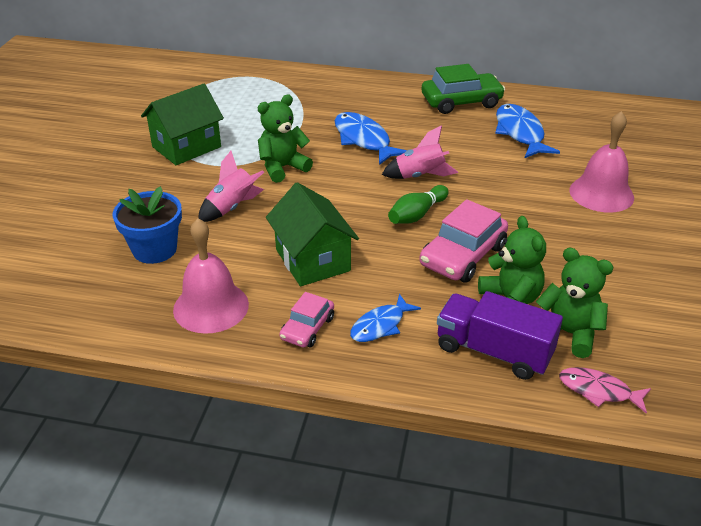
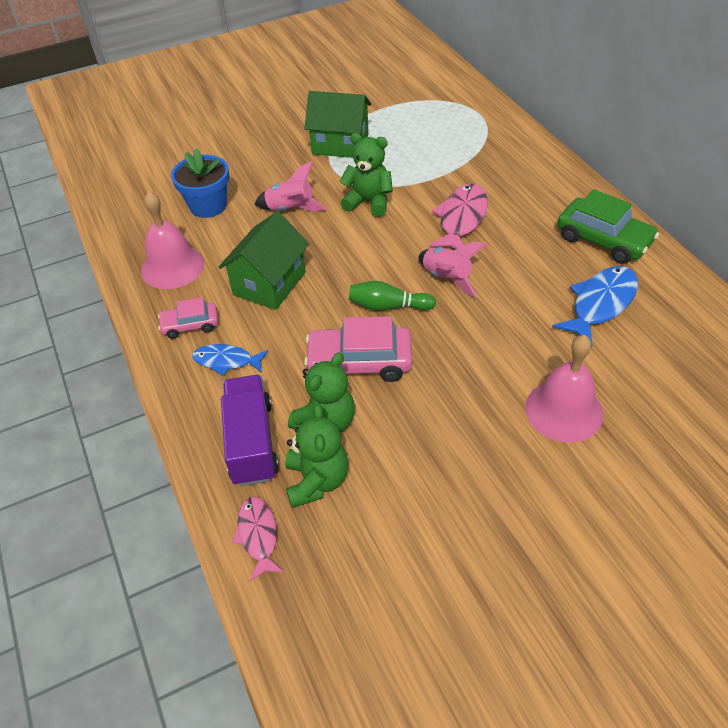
camera: 55 degrees right, 10 degrees up
blue fish [334,112,407,165] -> pink fish [429,184,488,249]

